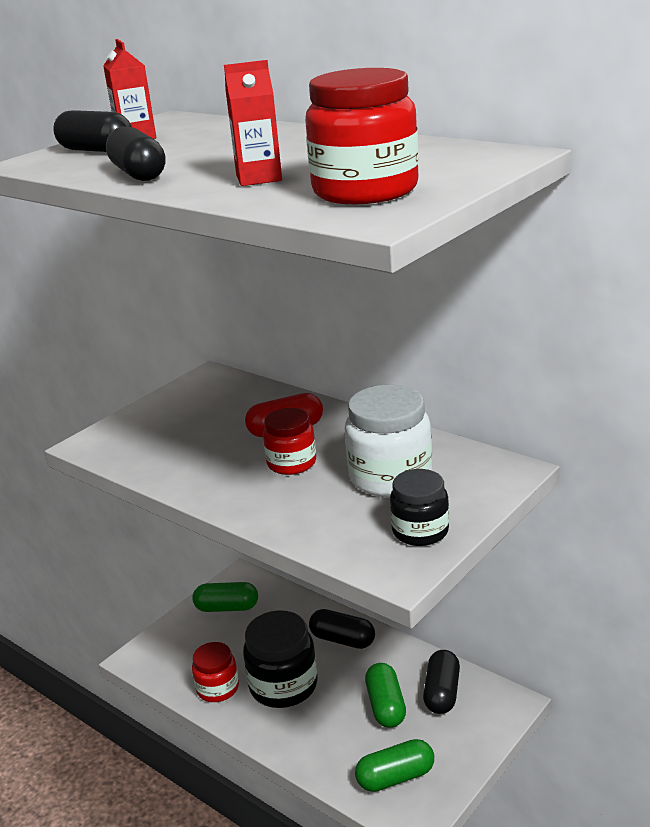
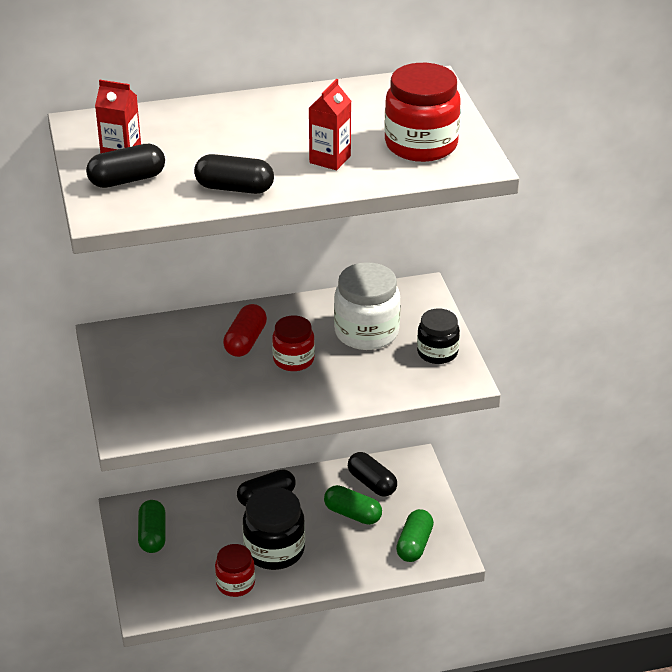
camera: 55 degrees left, 10 degrees up
green capsule [192,582,258,612] -> green capsule turned 45 degrees counterclockwise [138,500,166,553]

